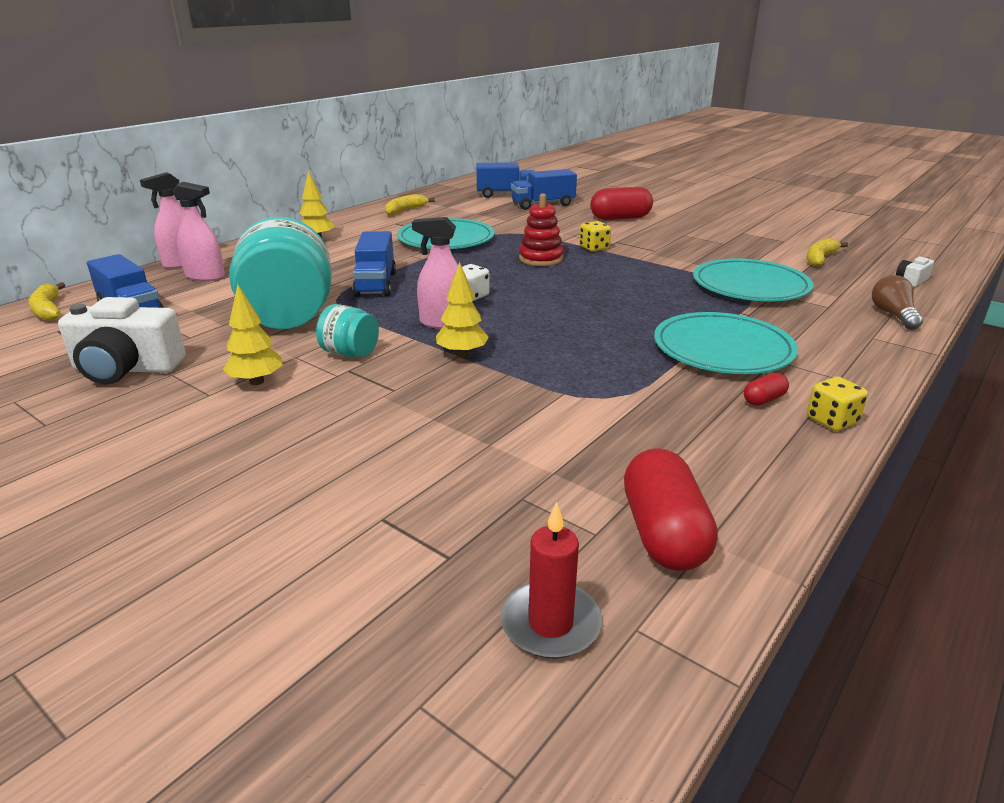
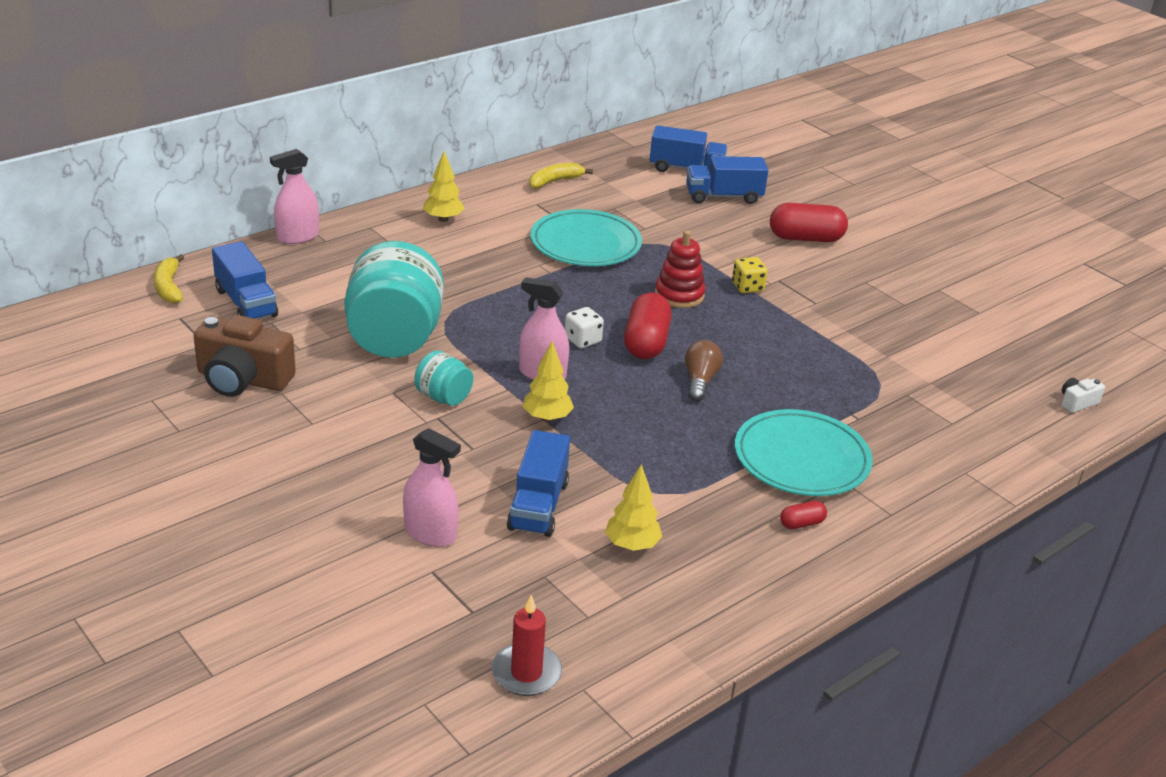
camera: 10 degrees right, 5 degrees up
white camera [58,297,186,384] -> brown camera [194,315,296,397]
pink spray bottle [173,182,225,281] -> pink spray bottle moved to [403,428,461,547]
yellow tree [223,284,283,385] -> yellow tree moved to [605,464,662,551]
blue truck [352,231,396,297] -> blue truck moved to [507,430,570,537]
red capsule [624,448,718,571] -> red capsule moved to [624,293,672,359]
turquoise plate [693,259,813,301] -> none
yellow banana [807,238,848,266] -> none
yellow dice [807,376,868,431] -> none
brown light bulb [872,275,923,330] -> brown light bulb moved to [685,340,723,401]

